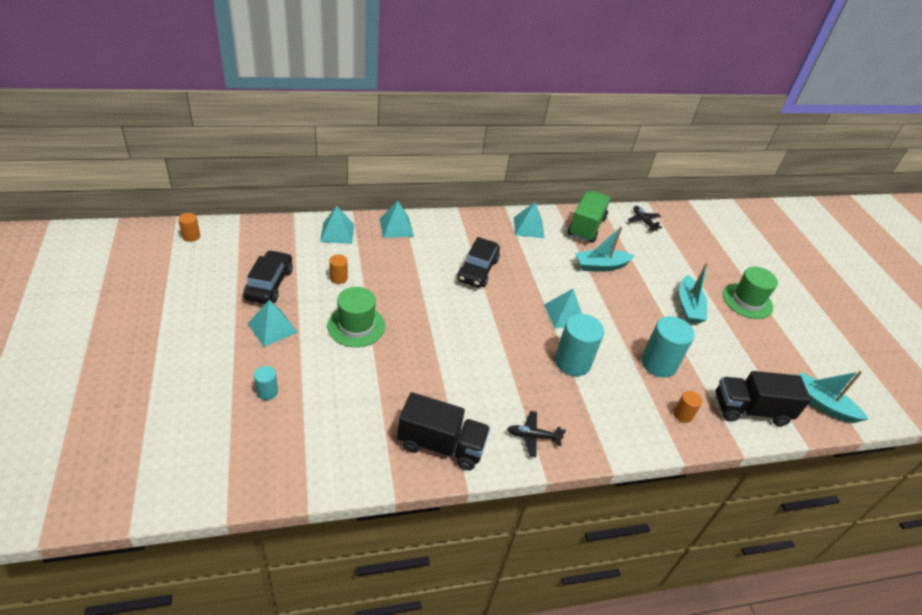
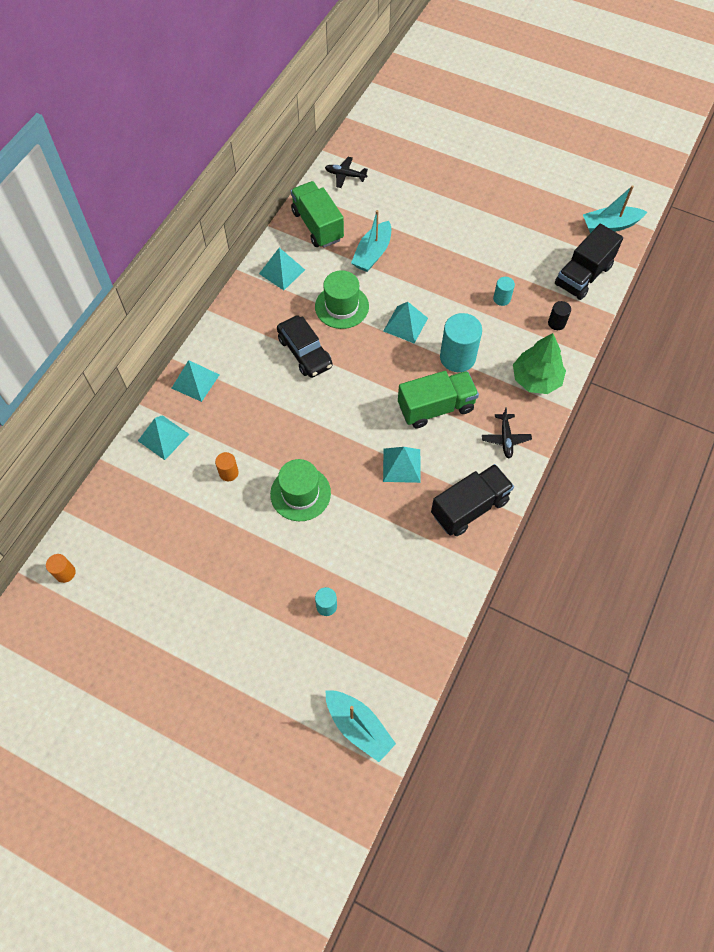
camera: 45 degrees left, 20 degrees up
black car [243,250,293,304] -> none
turquoise pyramid [247,300,298,347] -> turquoise pyramid moved to [383,447,421,483]
black plane [507,411,566,457] -> black plane turned 45 degrees counterclockwise [482,407,532,459]
turquoise cylinder [641,316,695,377] -> turquoise cylinder [493,277,515,306], size x0.50
orange cylinder [673,391,702,423] -> black cylinder [548,301,571,330]
turquoise boat [679,263,708,324] -> turquoise boat moved to [325,690,396,762]
green hat [723,267,778,319] -> green hat moved to [315,270,369,329]
none -> green truck [398,371,479,428]
none -> green tree [513,333,566,394]

